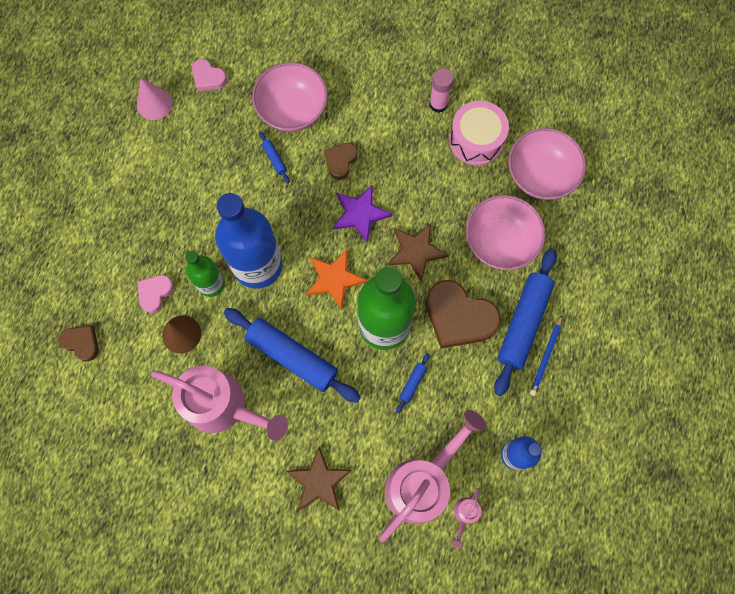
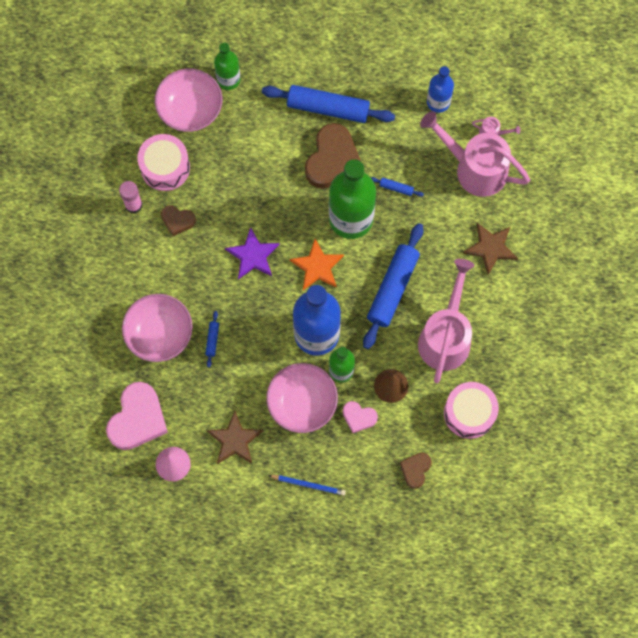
camera: 100 degrees left, 0 degrees up
pink heart [192,59,227,91] -> pink heart [106,382,168,450], size x1.91
blue rolling pin [259,132,290,183] -> blue rolling pin turned 45 degrees counterclockwise [205,311,219,368]
brown heart [324,143,358,180] -> brown heart moved to [161,205,196,236]
brown star [388,223,449,282] -> brown star moved to [206,411,263,464]
pink bowl [466,195,545,270] -> pink bowl moved to [266,363,338,433]
blue pencil [530,315,562,396] -> blue pencil moved to [268,475,346,496]
none -> green bottle [214,43,240,90]
none -> pink drum [444,382,499,439]

